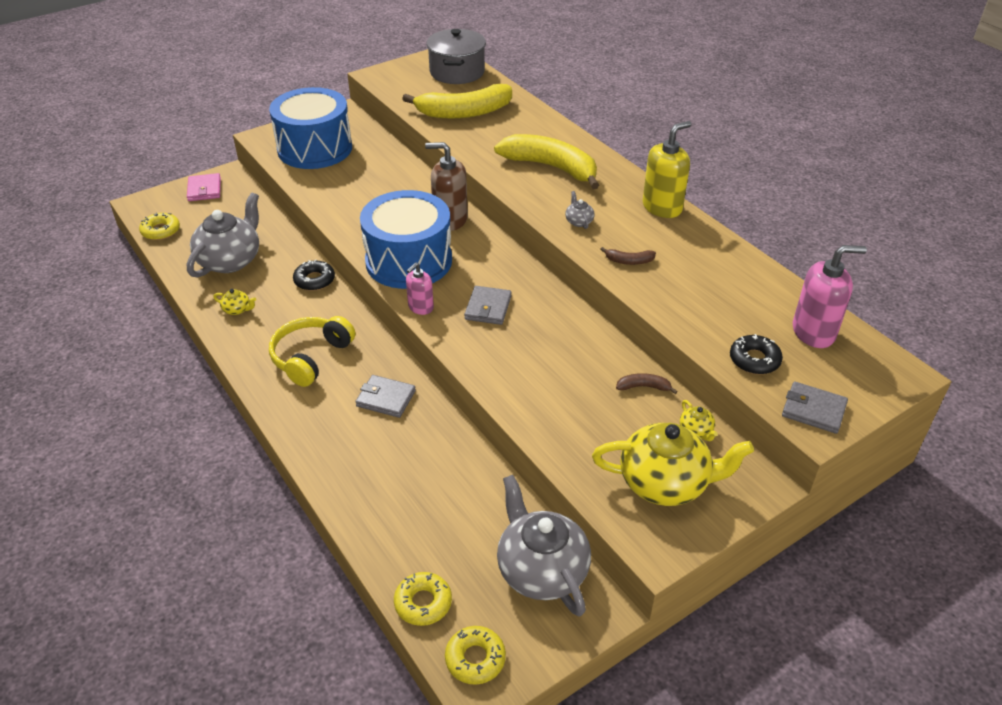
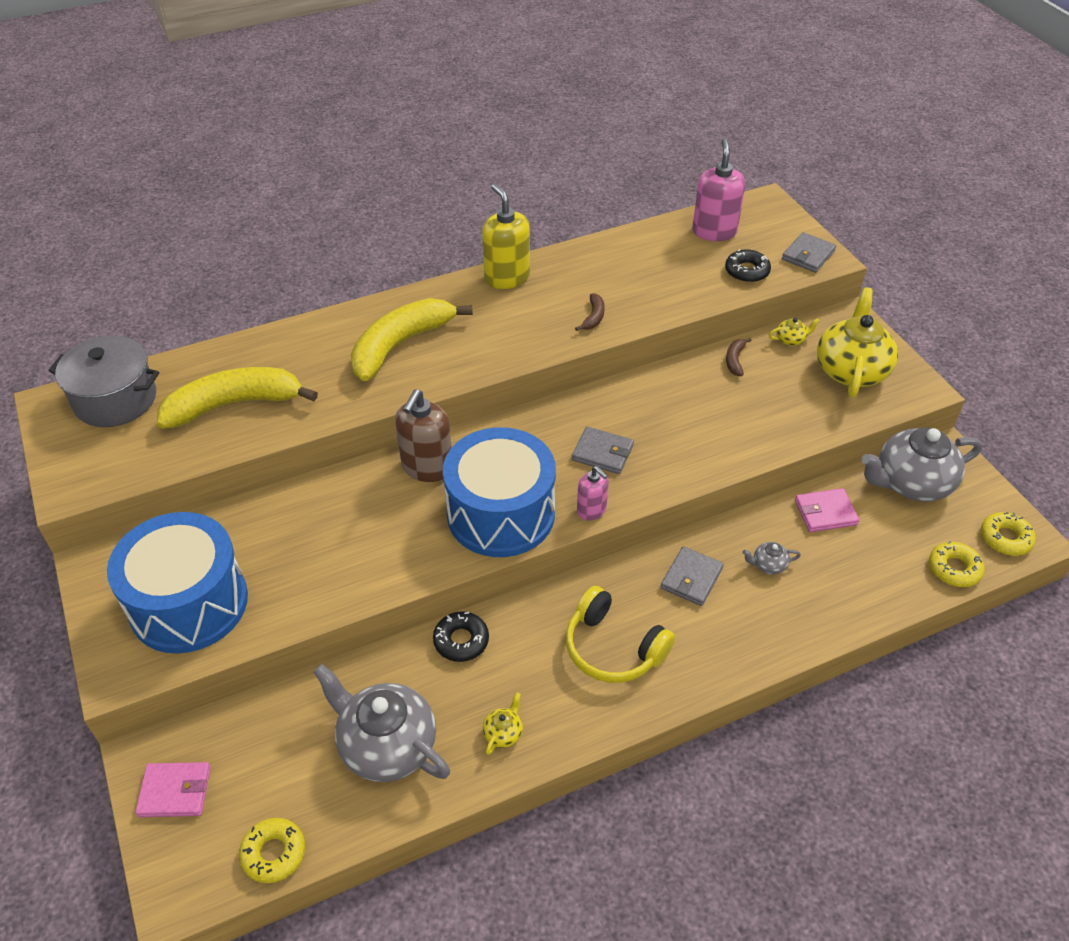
camera: 80 degrees left, 5 degrees up
yellow banana [402,84,512,119] -> yellow banana turned 105 degrees counterclockwise [157,367,318,429]
grey teapot [565,191,594,229] -> grey teapot moved to [742,542,801,574]
none -> pink wallet [795,488,860,532]

